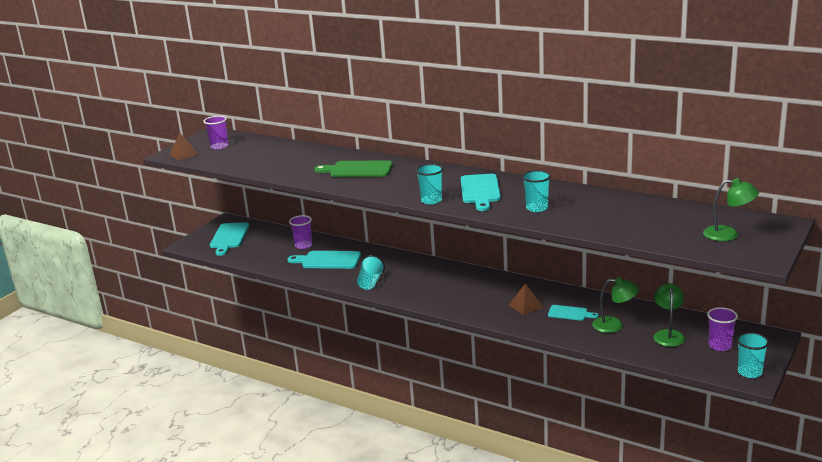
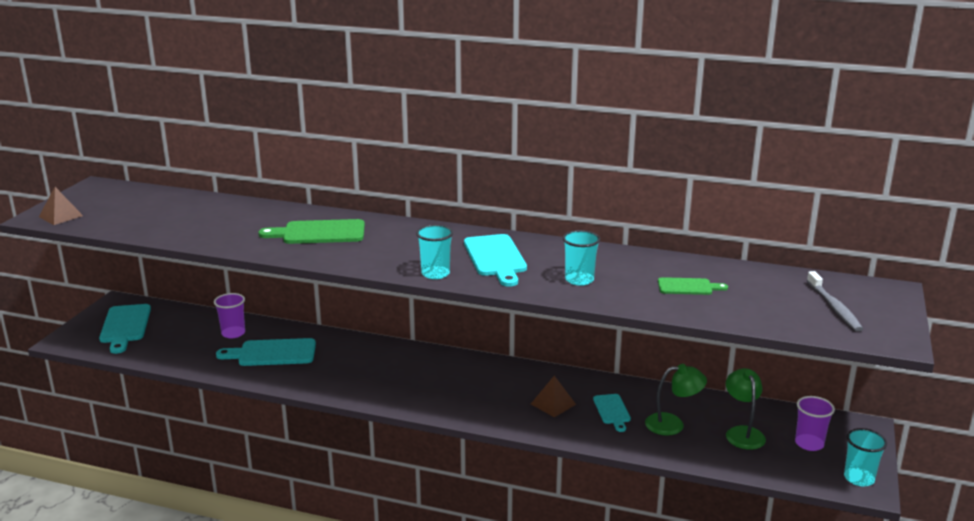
camera: 15 degrees left, 0 degrees up
purple cup [204,116,228,150] -> none
turquoise cup [357,255,385,290] -> none
turquoise cutting board [548,305,598,321] -> turquoise cutting board turned 75 degrees clockwise [593,394,631,432]
green lamp [703,178,759,241] -> grey toothbrush [807,271,863,332]
none -> green cutting board [658,277,728,295]

